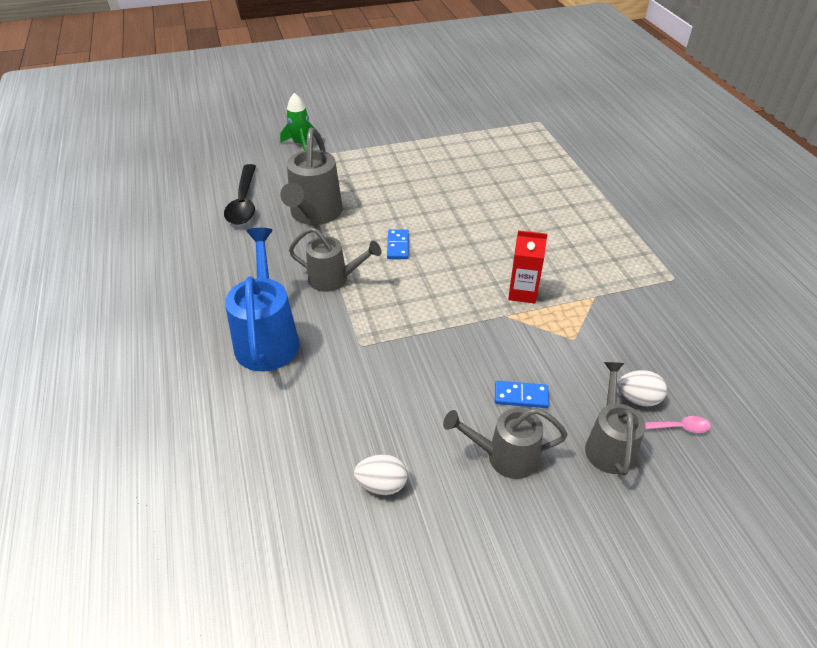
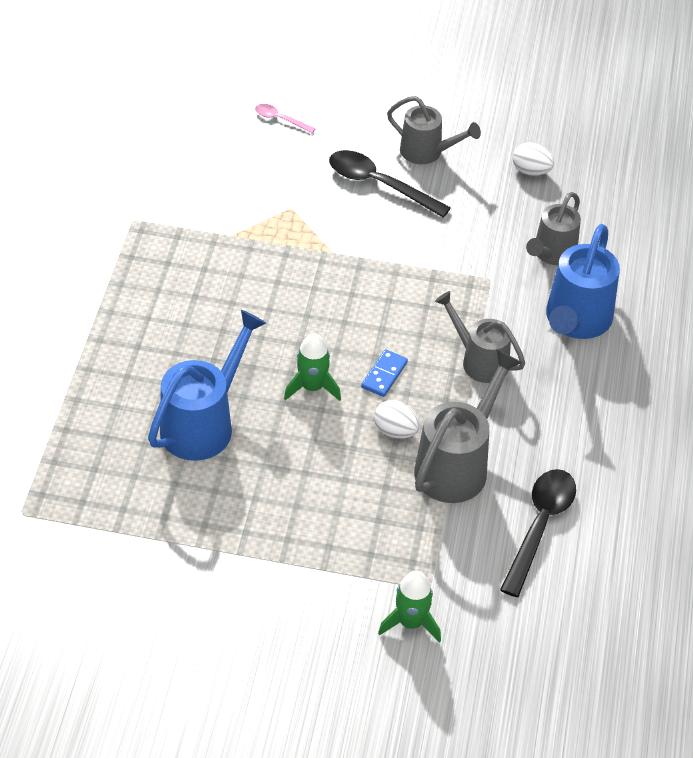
camera: 155 degrees left, 5 degrees up
blue domino [495,381,549,408] -> black spoon [329,150,451,218]
red carton [508,230,548,303] -> none
grey watering can [585,362,646,475] -> grey watering can moved to [526,192,581,265]
white egg [617,370,667,407] -> white egg moved to [374,400,419,439]
none -> blue watering can [148,310,266,461]
none -> green rocket [284,333,341,401]

